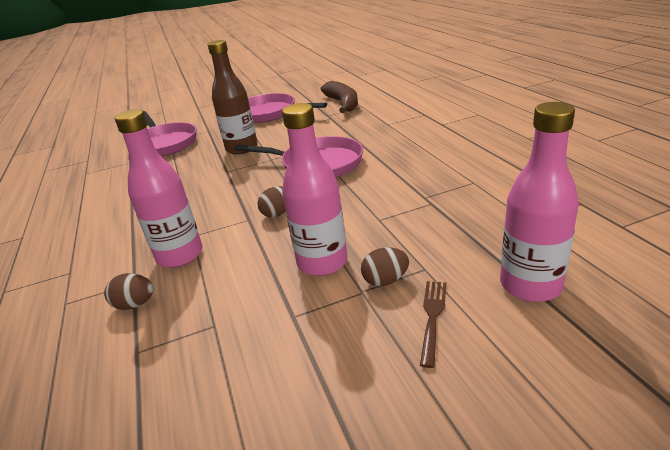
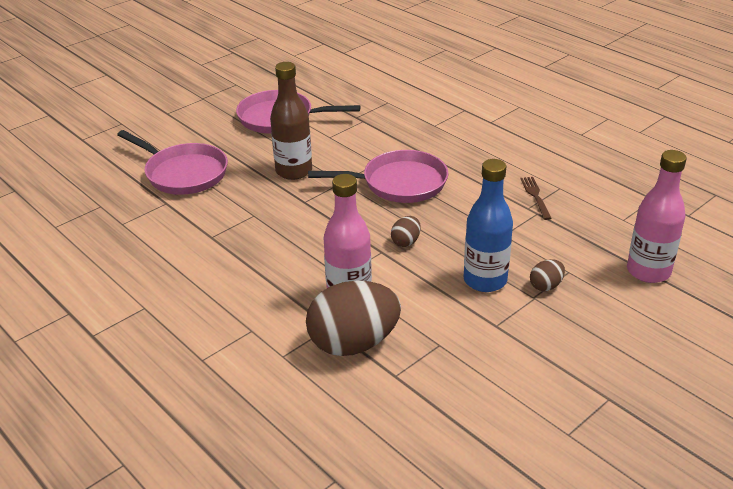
camera: 25 degrees left, 5 degrees up
brown egg [104,273,153,310] -> brown egg [306,281,401,356], size x2.27
pink bottle [282,103,347,276] -> blue bottle [464,159,513,292]
brown banana [320,81,358,113] -> none
brown fork [420,281,447,368] -> brown fork moved to [520,177,552,220]

